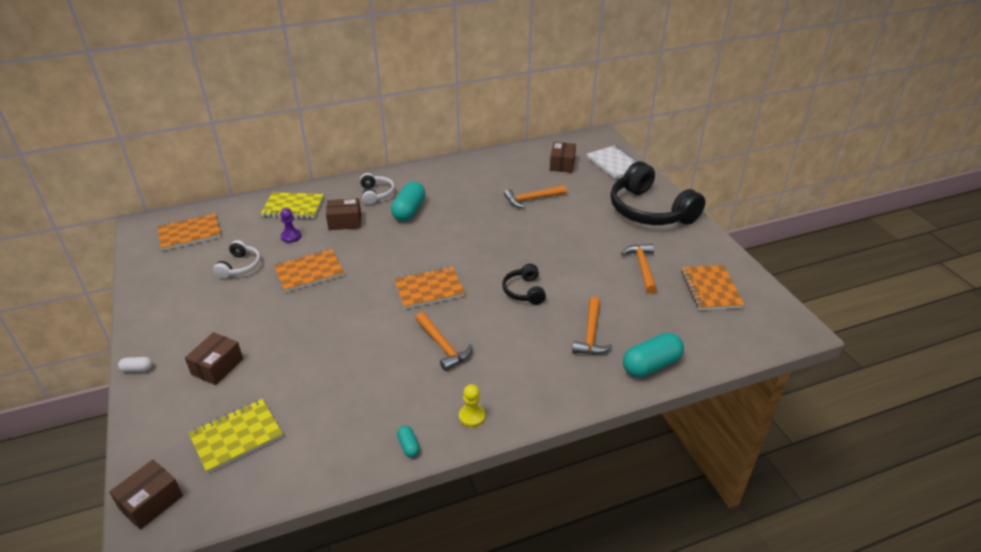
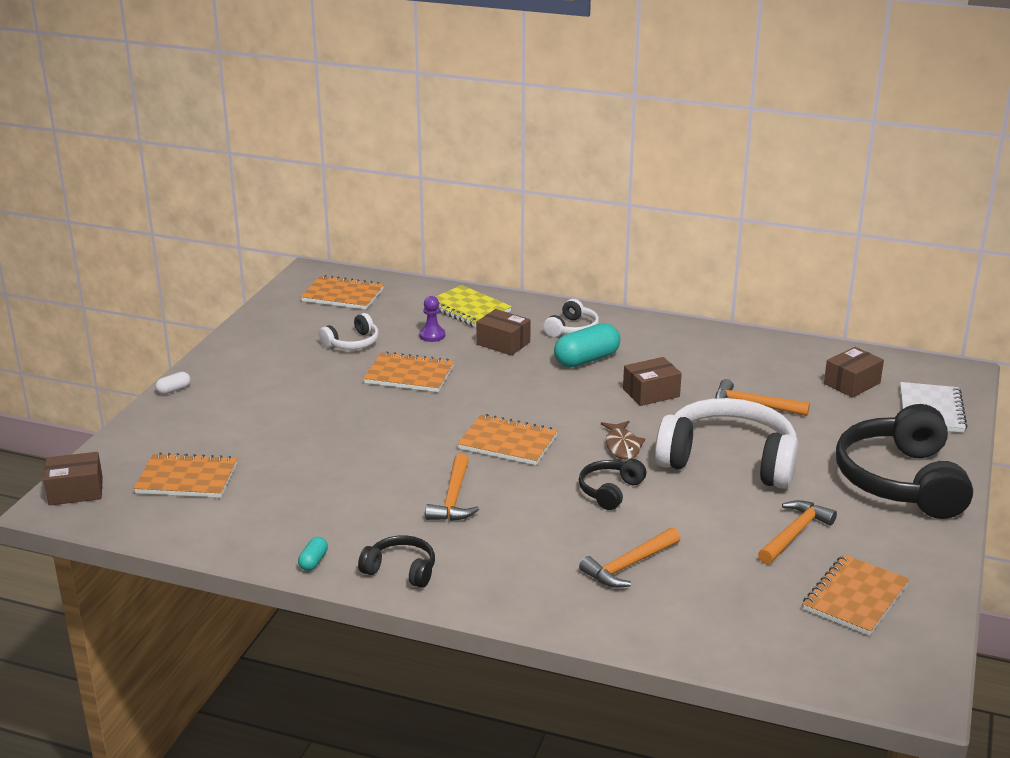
camera: 40 degrees right, 10 degrees down
white capsule [118,357,153,372] -> white capsule turned 75 degrees counterclockwise [155,372,191,394]
brown box [185,332,243,385] -> brown box moved to [623,357,682,406]
yellow notebook [188,399,283,473] -> orange notebook [134,452,237,498]
yellow pawn [459,384,485,427] -> black headphones [358,535,435,588]
turquoise capsule [623,333,684,377] -> none
none -> brown fish [601,421,645,460]
none -> white headphones [655,398,798,489]

